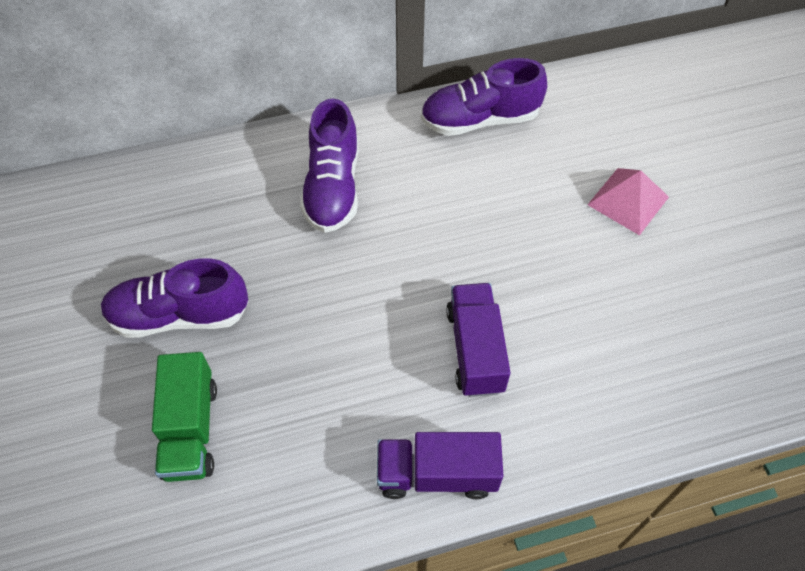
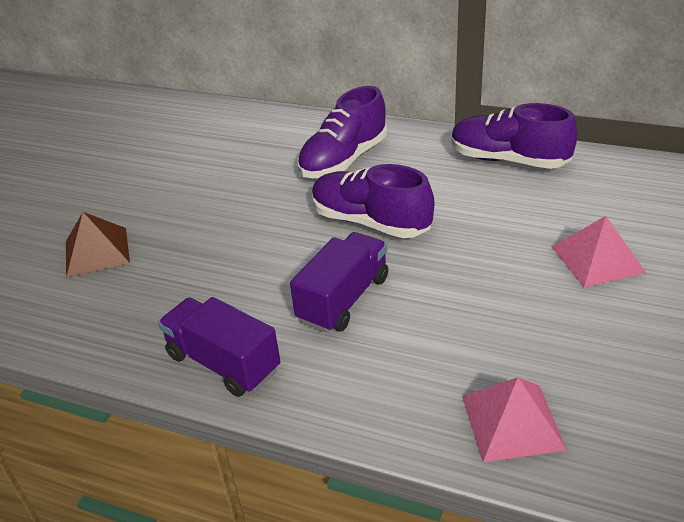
camera: 40 degrees right, 20 degrees down
purple shoe [101,258,248,338] -> purple shoe moved to [312,164,434,238]
green truck [152,352,217,482] -> brown pyramid [66,212,130,278]
none -> pink pyramid [462,377,567,462]

